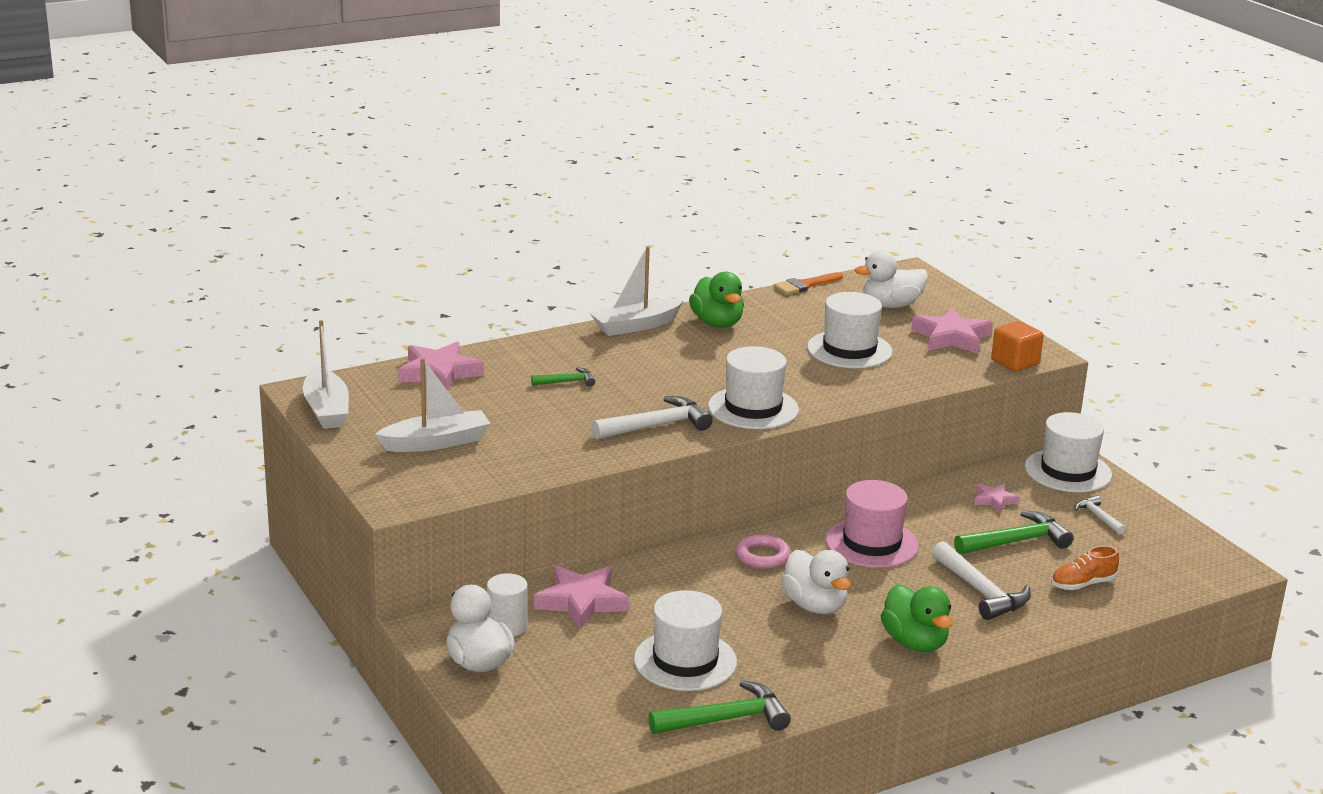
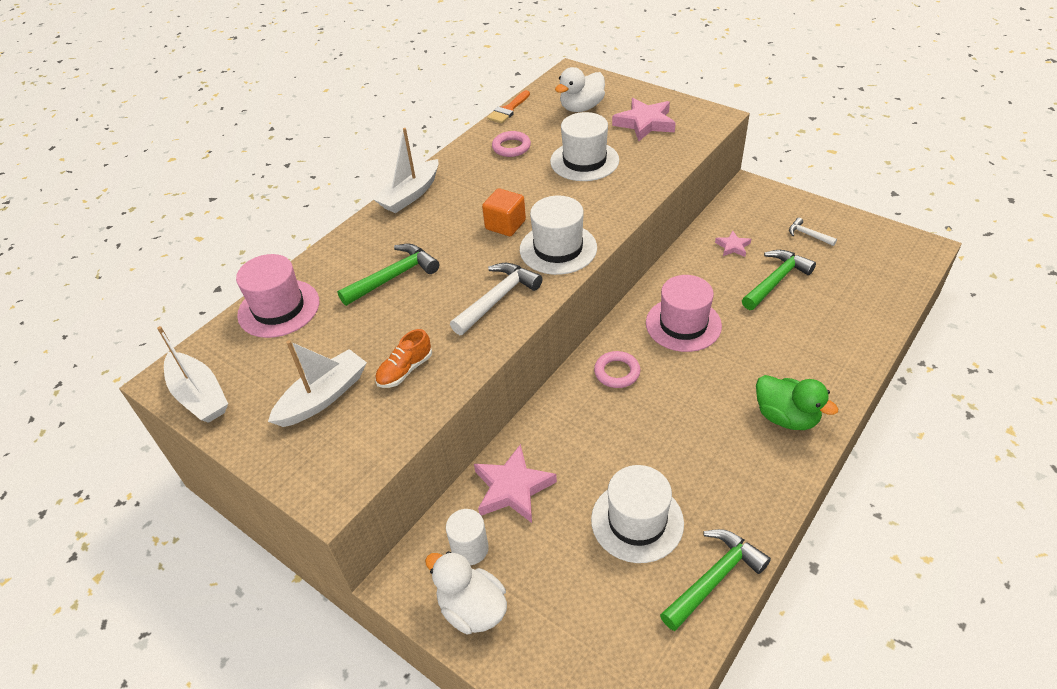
camera: 20 degrees left, 20 degrees up
pink star [398,341,484,391] -> pink hat [236,254,319,338]
green hammer [531,367,595,387] -> green hammer [337,244,439,306], size x1.82
green duck [689,272,744,328] -> none
white duck [781,550,851,614] -> none
white hammer [932,541,1031,620] -> none
orange cube [991,321,1044,372] -> orange cube moved to [482,188,526,236]
white hat [1025,412,1112,492] -> none
orange shoe [1051,545,1119,590] -> orange shoe moved to [375,329,432,388]
none -> pink ring [492,131,531,157]

